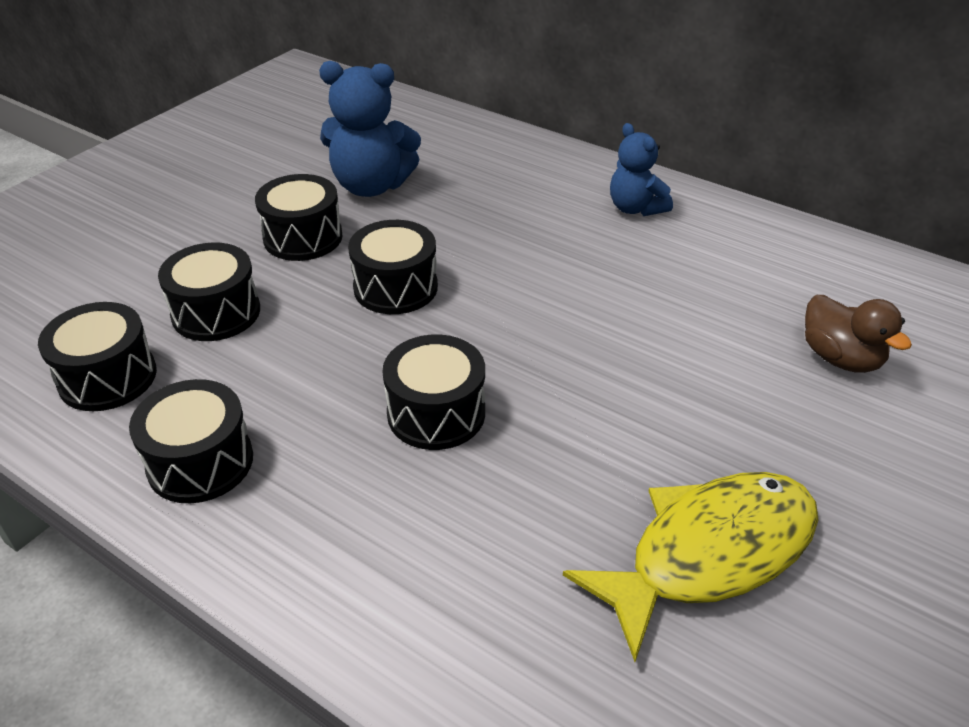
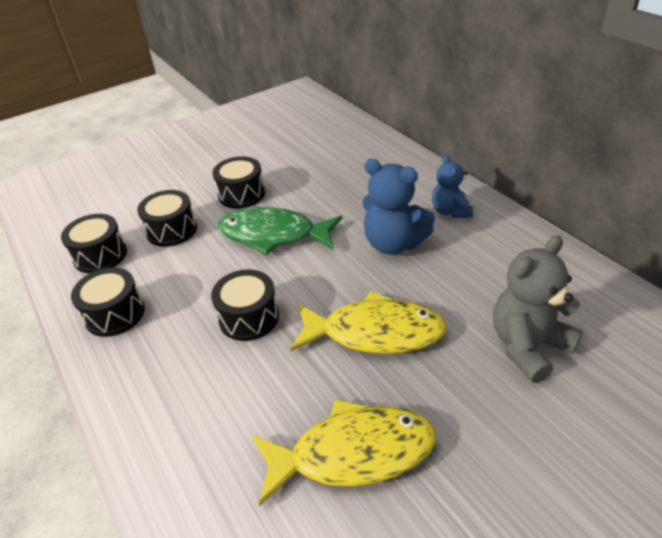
camera: 25 degrees right, 0 degrees up
blue teddy bear [319,61,421,197] -> blue teddy bear moved to [362,159,435,255]
black drum [348,220,438,314] -> green fish [218,207,342,255]
brown duck [805,295,912,373] -> grey teddy bear [493,235,583,383]
none -> yellow fish [291,291,447,354]

